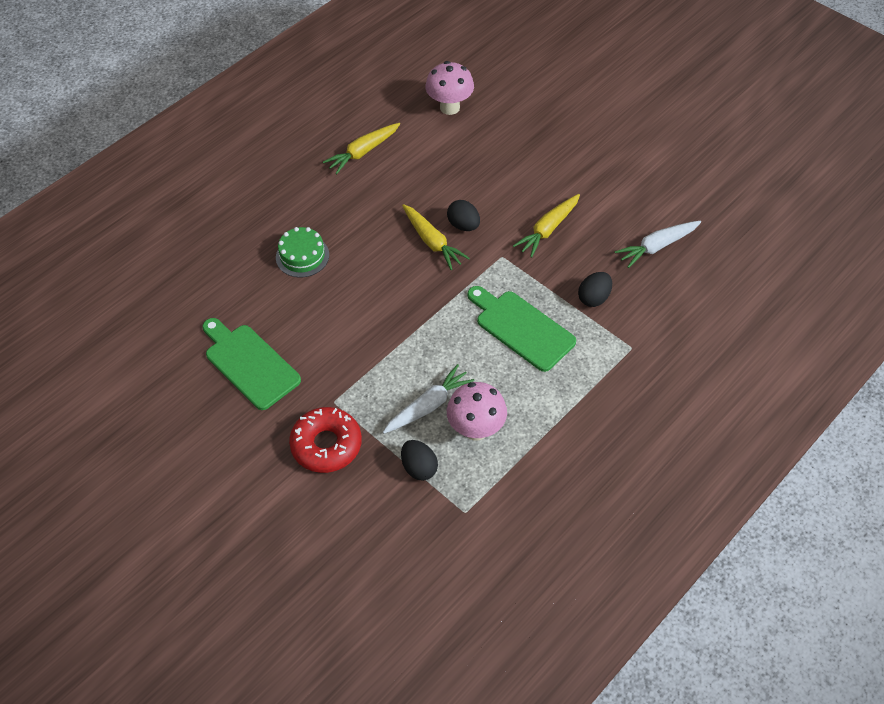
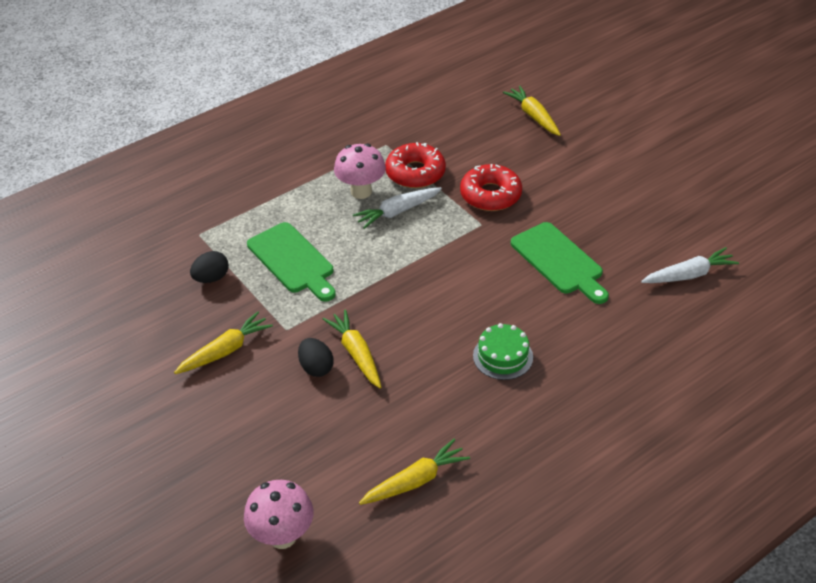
camera: 170 degrees left, 10 degrees down
black egg [401,440,438,481] -> red donut [385,142,446,188]
white carrot [615,221,701,268] -> white carrot moved to [641,247,739,283]
none -> yellow carrot [503,86,561,136]

